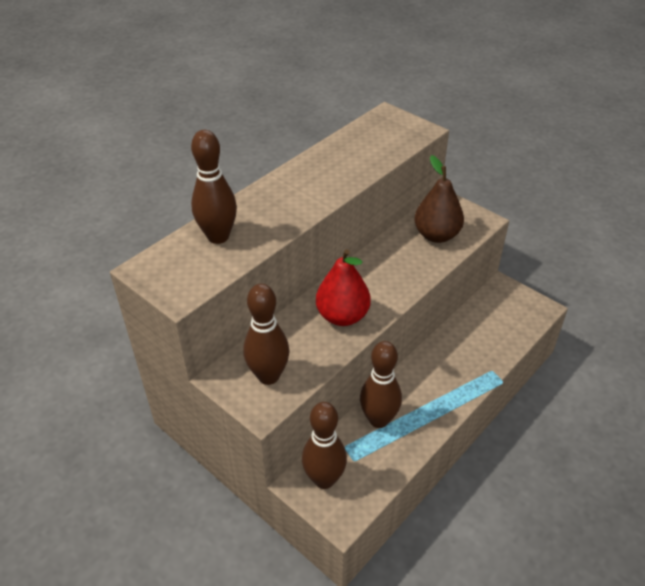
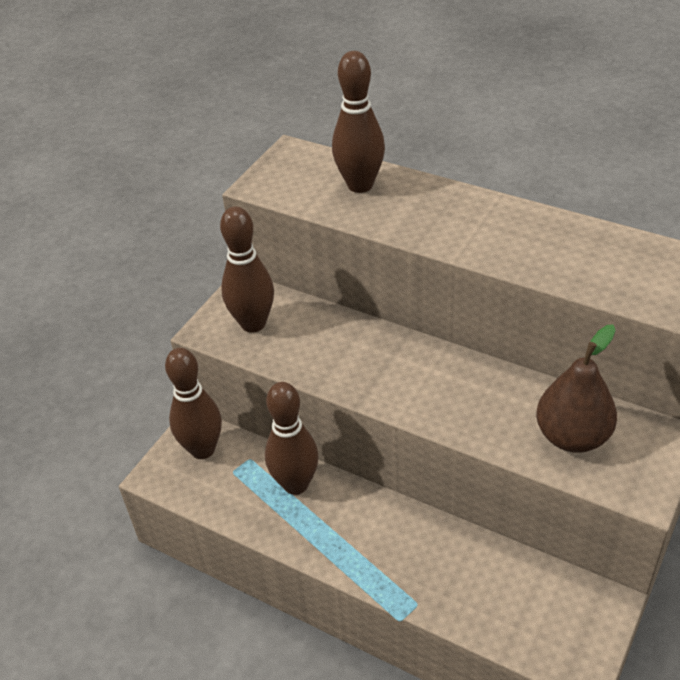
camera: 80 degrees right, 0 degrees up
red pear [316,249,371,326] -> none

